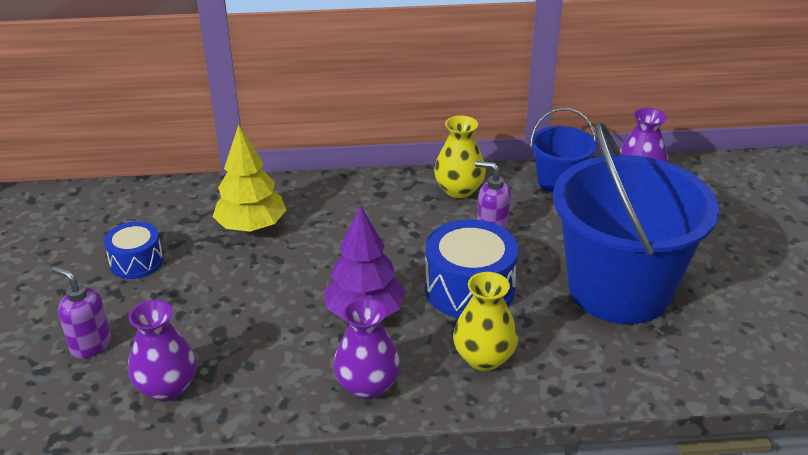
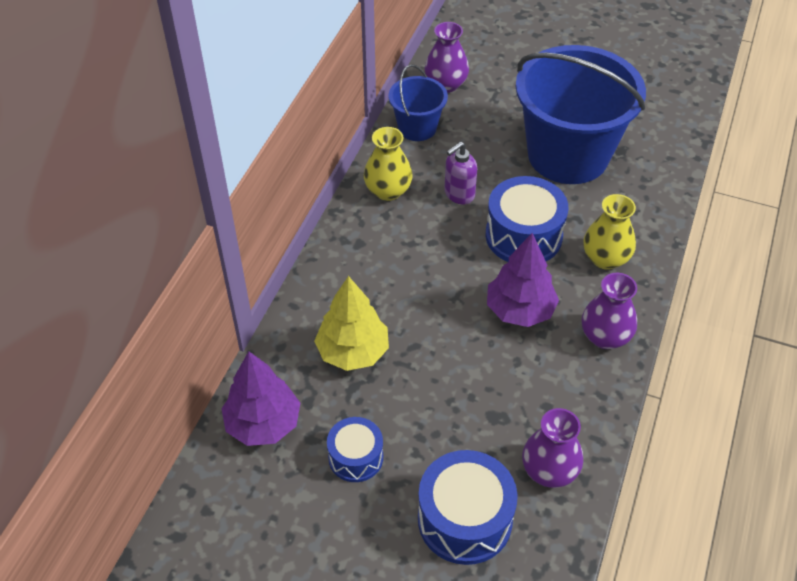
camera: 65 degrees left, 15 degrees up
purple soap dispenser [52,266,111,359] -> blue drum [418,450,518,565]
none -> purple tree [222,351,300,446]

